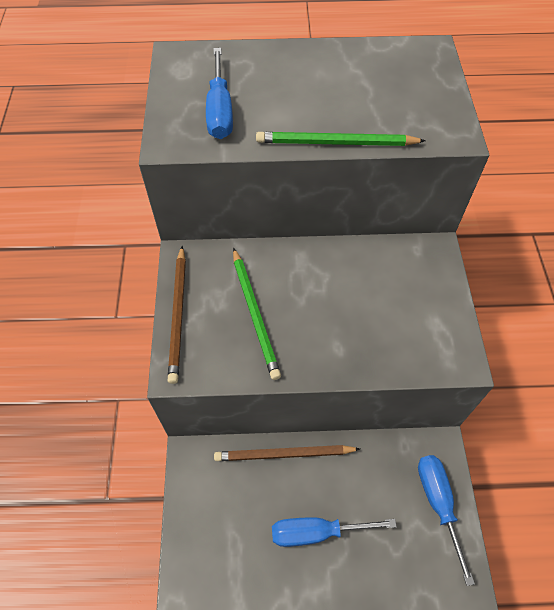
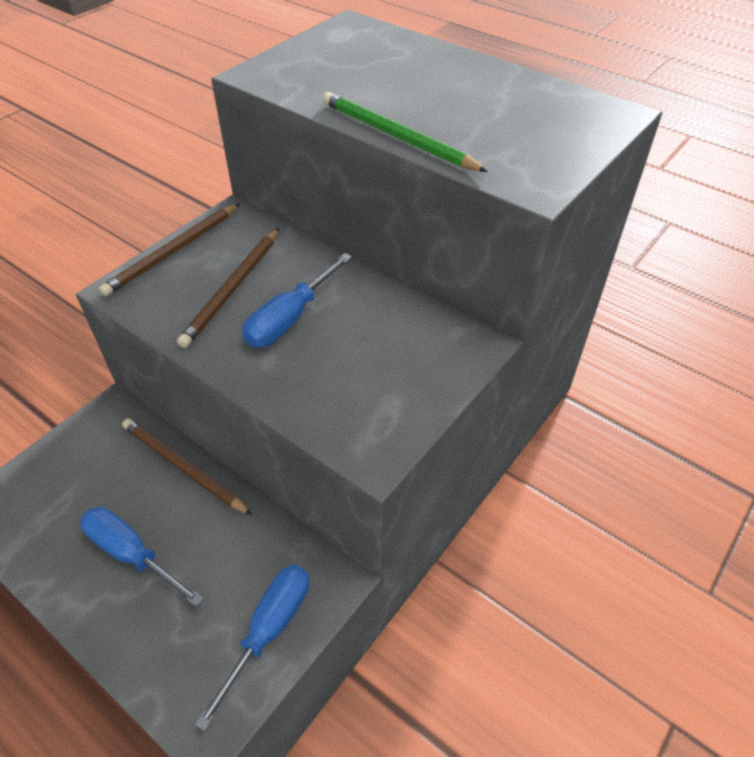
camera: 40 degrees right, 10 degrees down
blue screwdriver [206,48,233,139] -> blue screwdriver moved to [242,253,352,347]
green pencil [233,248,281,380] -> brown pencil [177,228,279,348]

